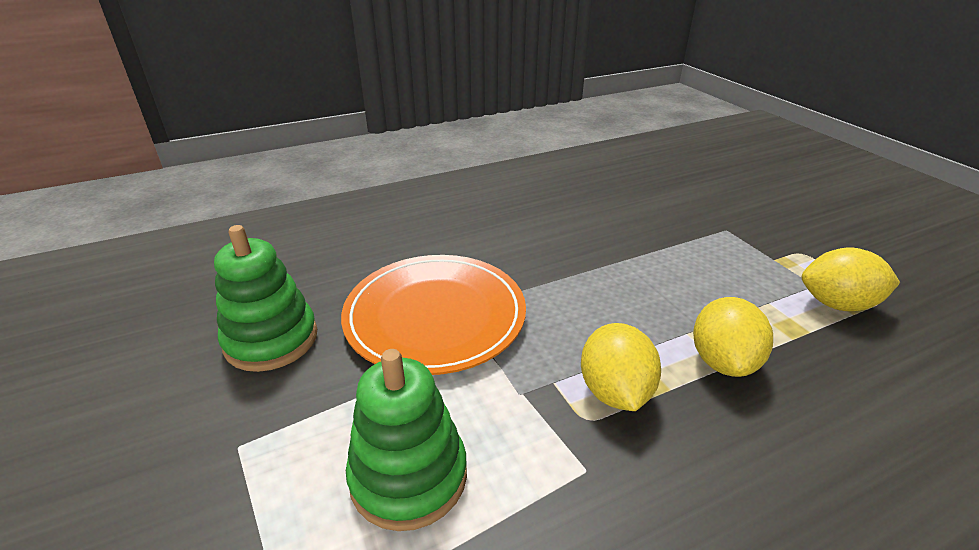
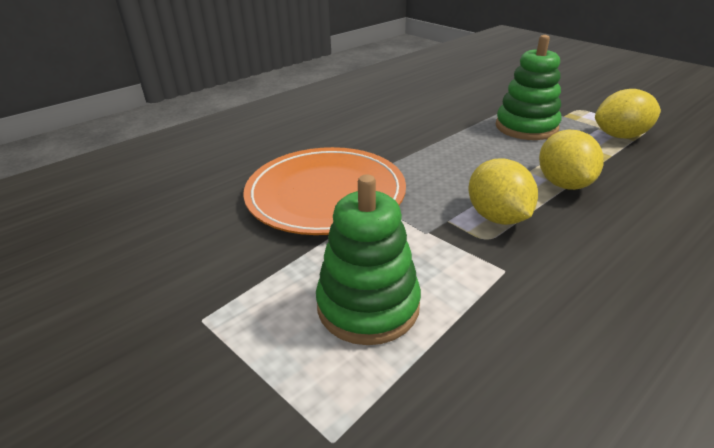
camera: 15 degrees left, 0 degrees up
green stacking toy [214,225,317,372] -> green stacking toy moved to [496,35,562,140]

